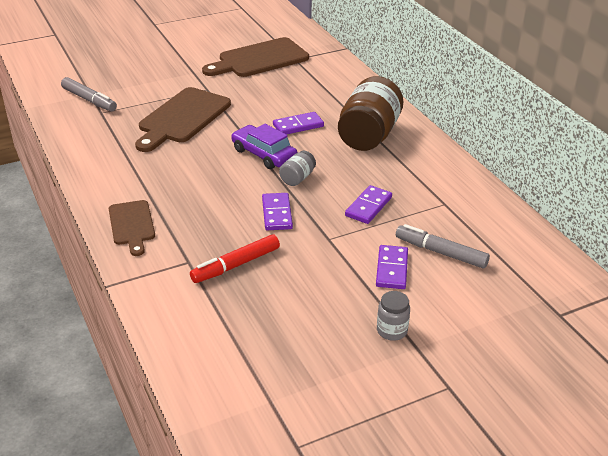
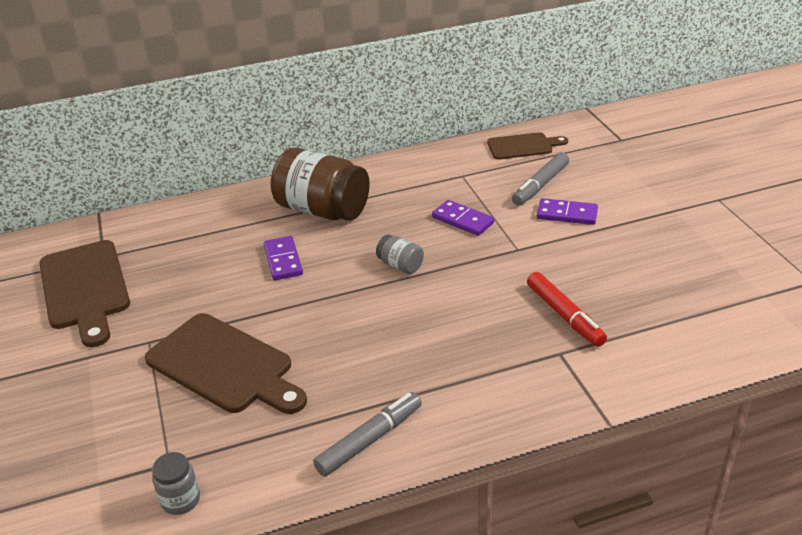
camera: 80 degrees left, 0 degrees up
grey marker [61,77,117,112] -> grey marker moved to [313,392,422,477]
brown cutting board [109,200,155,256] -> brown cutting board moved to [487,132,568,160]
purple car [231,124,298,169] -> none
purple domino [262,193,293,230] -> none
grey jar [377,291,410,341] -> grey jar moved to [152,452,200,515]

